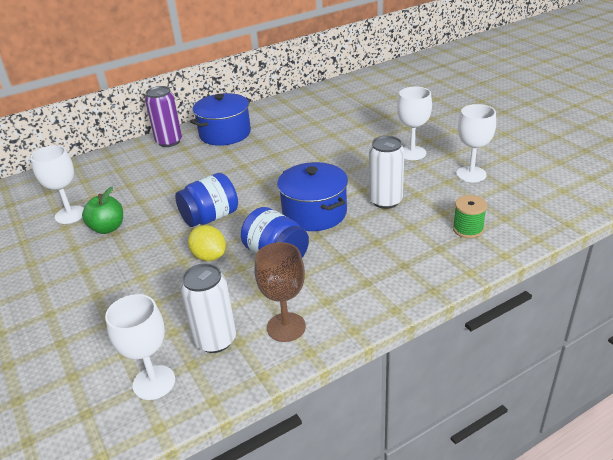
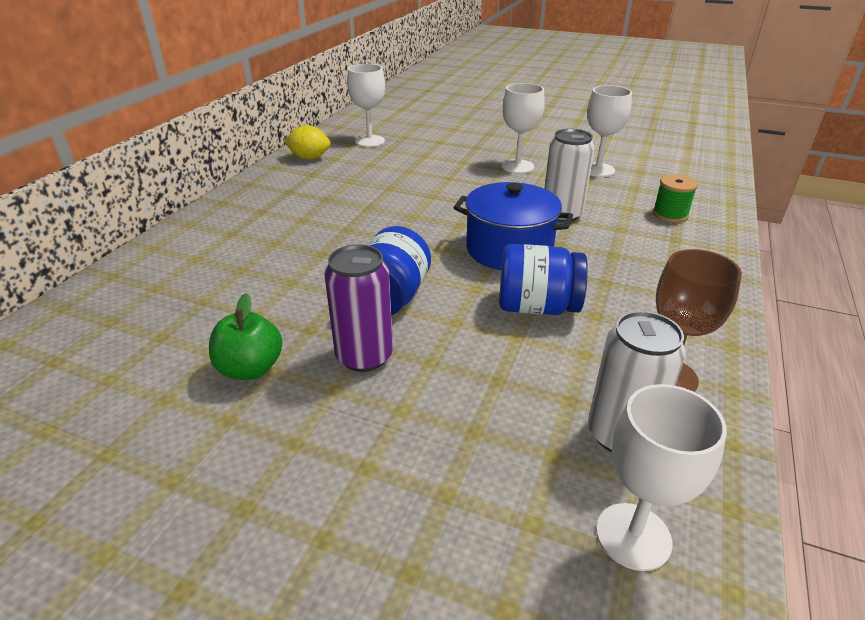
camera: 40 degrees left, 0 degrees up
white goblet [30,145,84,224] -> white goblet moved to [347,64,385,147]
purple can [145,86,182,147] -> purple can moved to [324,244,393,372]
yellow lemon [188,225,226,261] -> yellow lemon moved to [284,125,331,160]
blue pot [190,93,251,146] -> none

